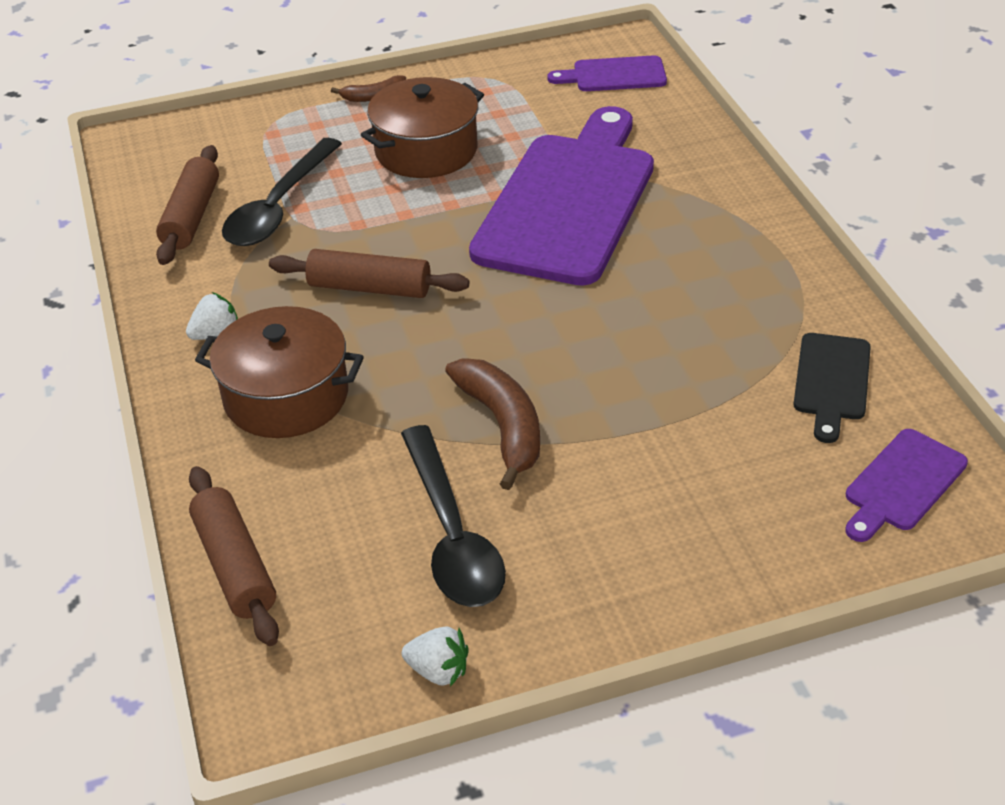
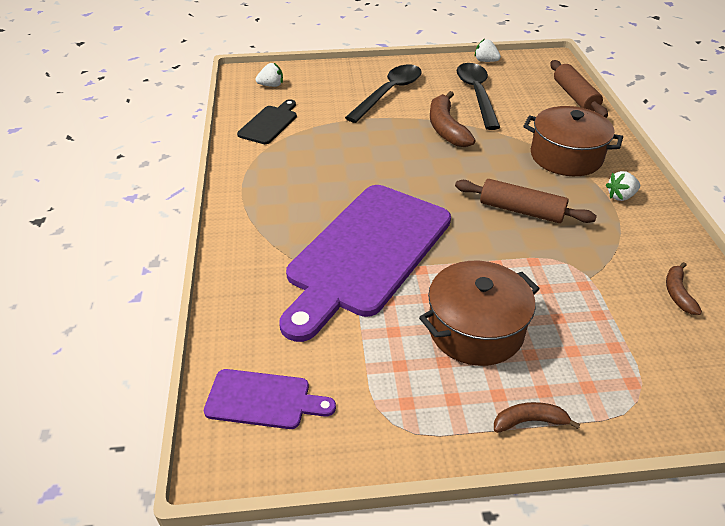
camera: 170 degrees left, 0 degrees up
brown rolling pin [156,145,219,265] -> brown banana [666,262,702,315]
black spoon [222,138,342,246] -> black spoon moved to [345,64,422,123]
purple cutting board [845,429,968,542] -> white strawberry [255,63,283,87]

